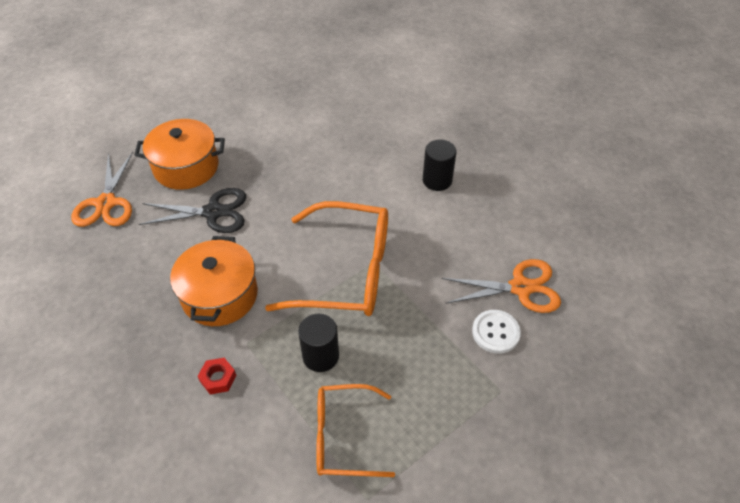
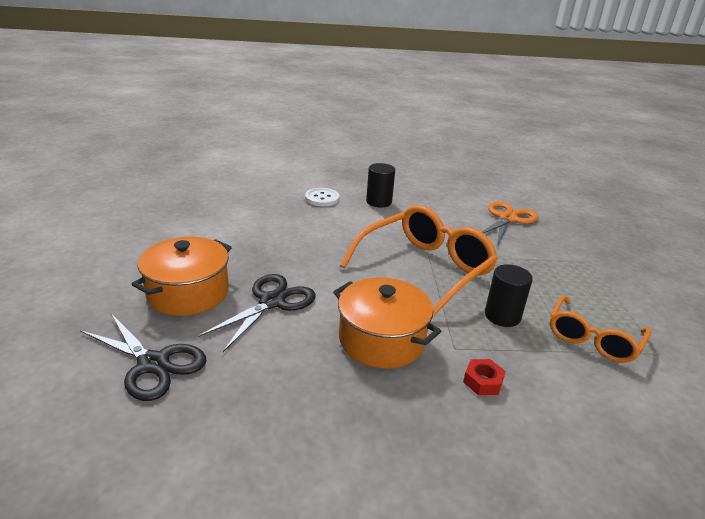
camera: 55 degrees left, 20 degrees down
orange scissors [71,152,133,227] -> black scissors [80,313,206,401]
white button [472,310,521,354] -> white button moved to [305,188,340,206]

